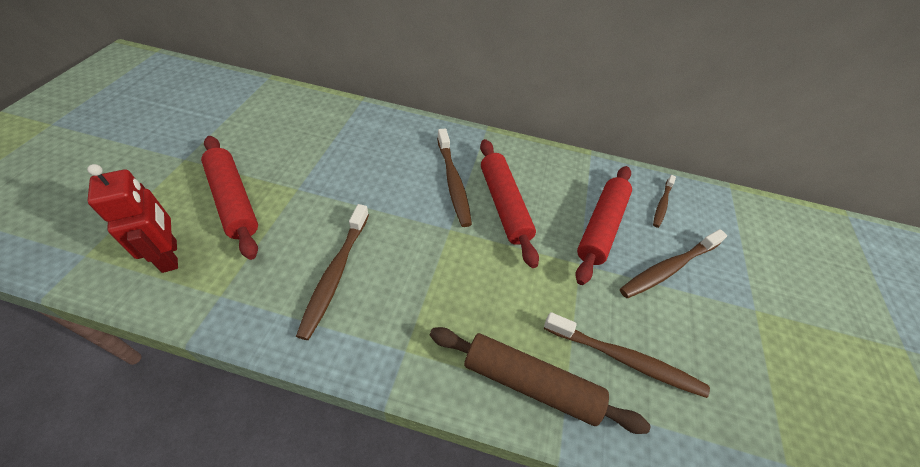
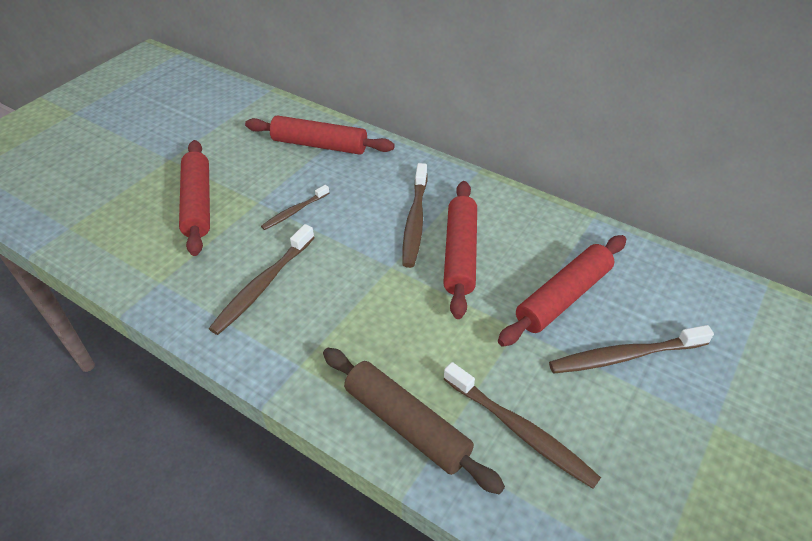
camera: 25 degrees right, 5 degrees down
red robot [87,164,178,273] -> none
brown toothbrush [653,175,676,228] -> brown toothbrush moved to [261,185,329,230]
none -> red rolling pin [245,115,395,155]

